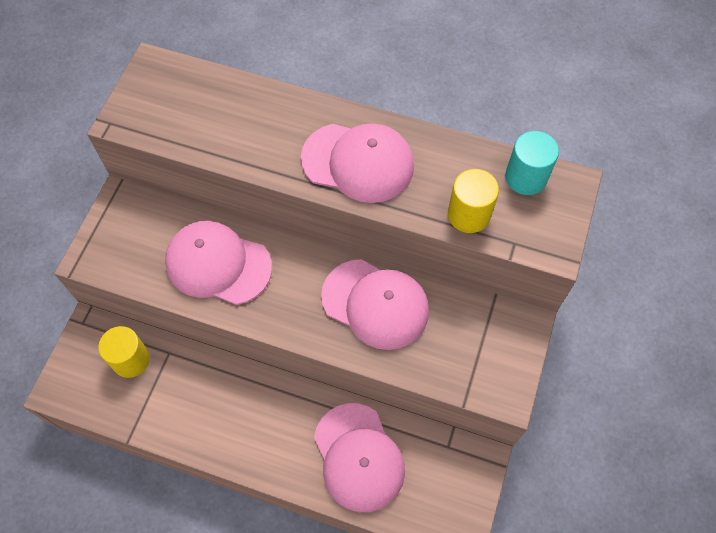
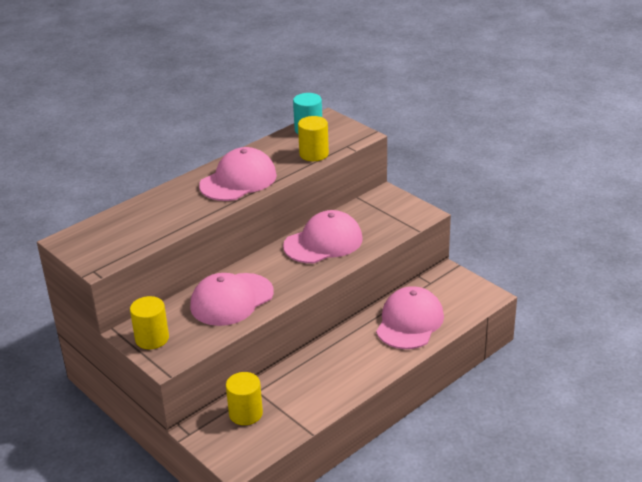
camera: 60 degrees left, 30 degrees down
pink cap [314,403,405,512] -> pink cap turned 75 degrees counterclockwise [376,286,444,349]
none -> yellow cylinder [130,296,169,349]

